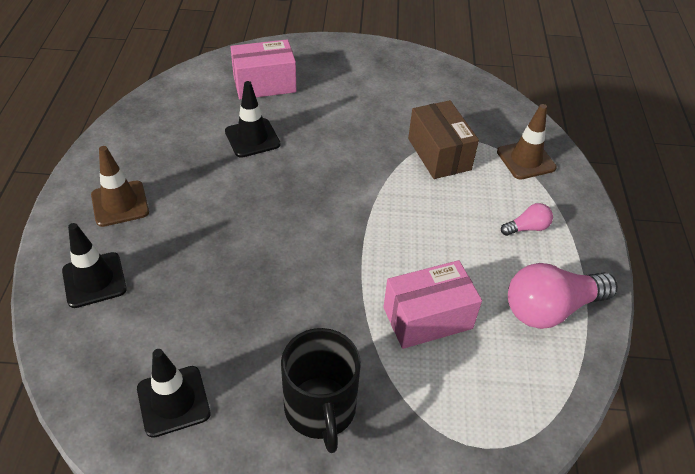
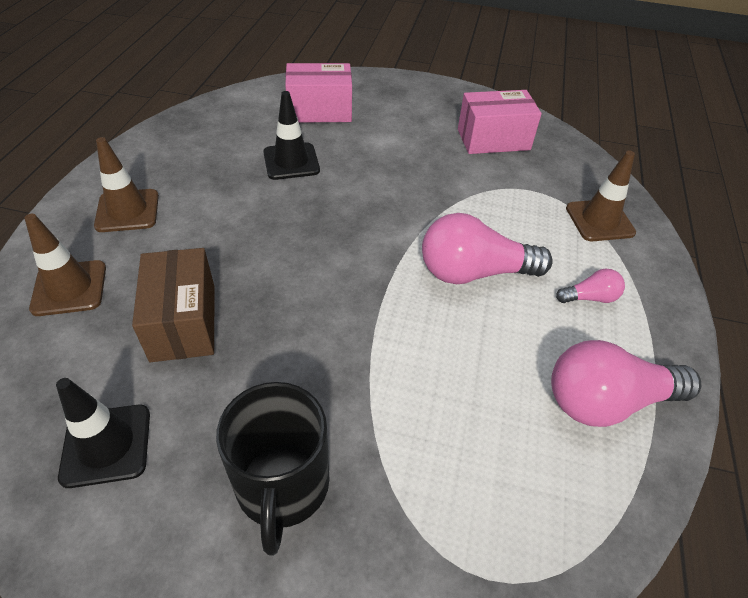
camera: 10 degrees right, 0 degrees up
black traffic cone [62,223,127,308] -> brown traffic cone [25,214,106,316]
pink box [383,260,482,349] -> pink box moved to [458,90,542,154]
brown box [408,100,479,179] -> brown box moved to [132,248,214,362]
none -> pink light bulb [422,213,553,284]

